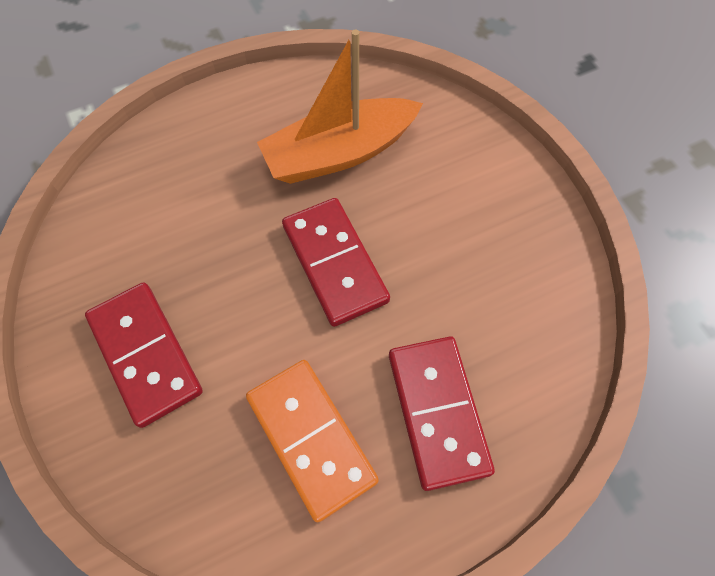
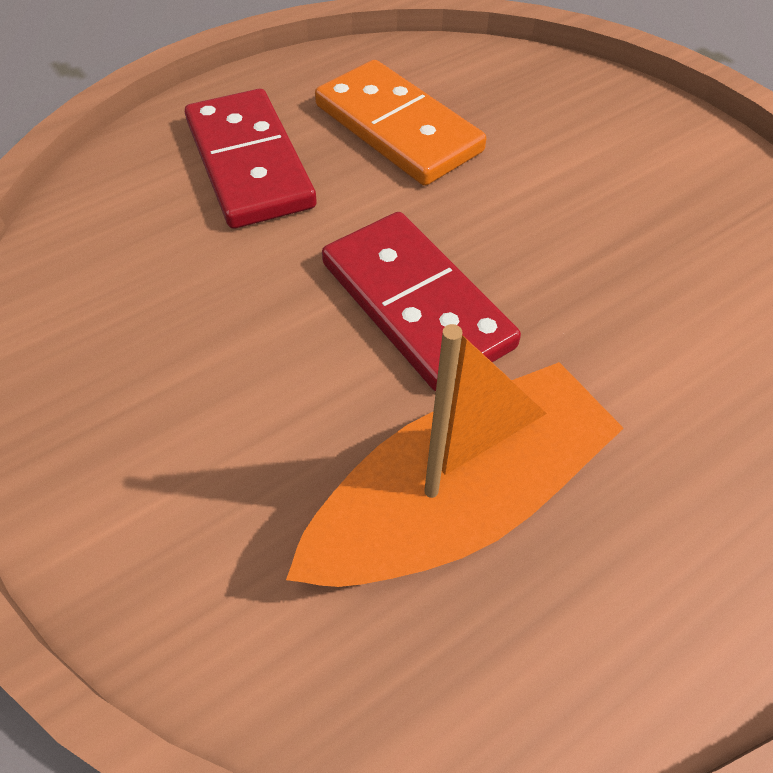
camera: 170 degrees right, 10 degrees down
red domino [85,283,203,428] -> none

